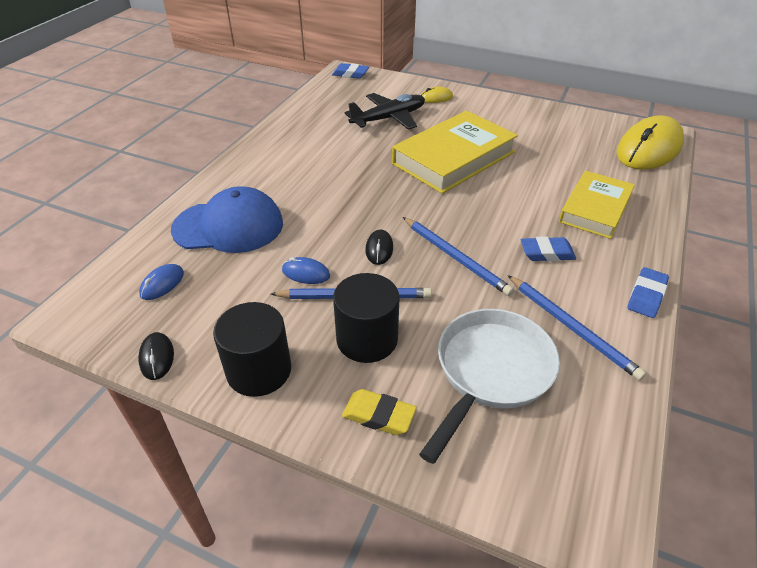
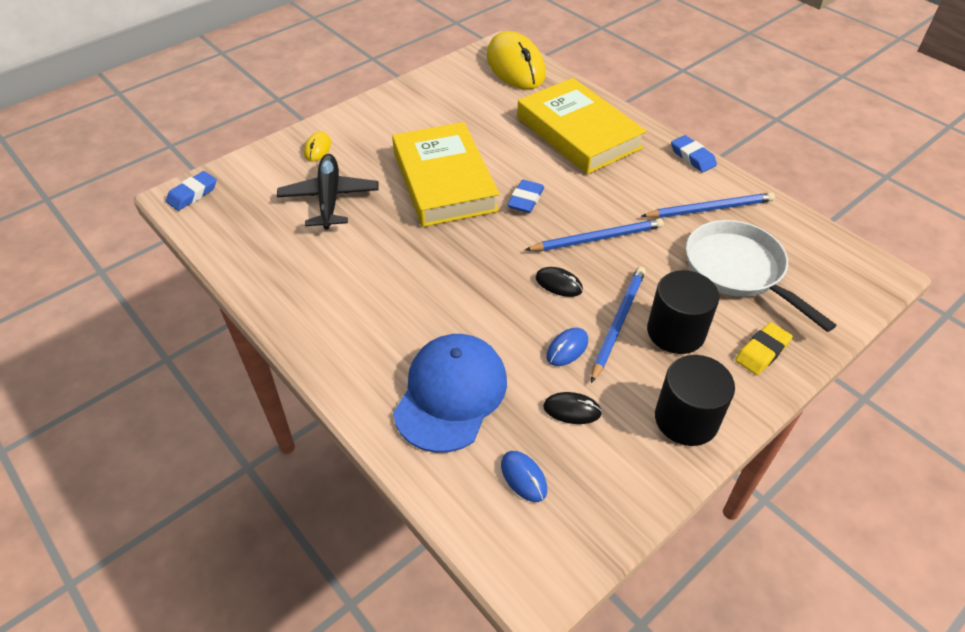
camera: 65 degrees left, 5 degrees up
black mouse [138,332,174,380] -> black mouse moved to [543,392,602,424]
blue eraser [521,236,576,261] -> blue eraser moved to [507,180,544,213]
yellow book [559,171,635,239] -> yellow book [517,78,646,174], size x1.51

